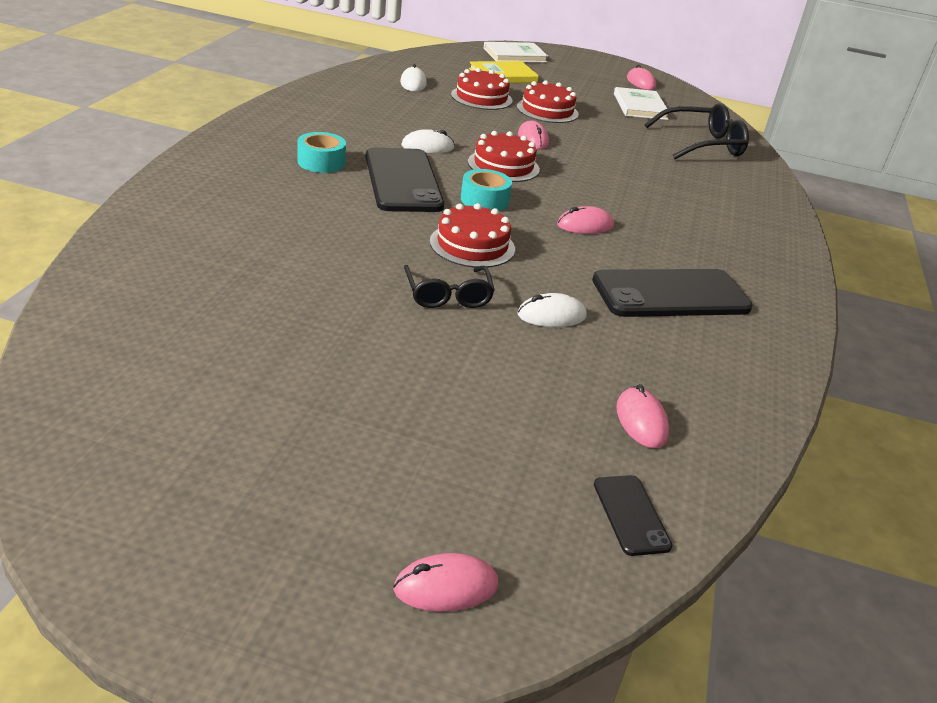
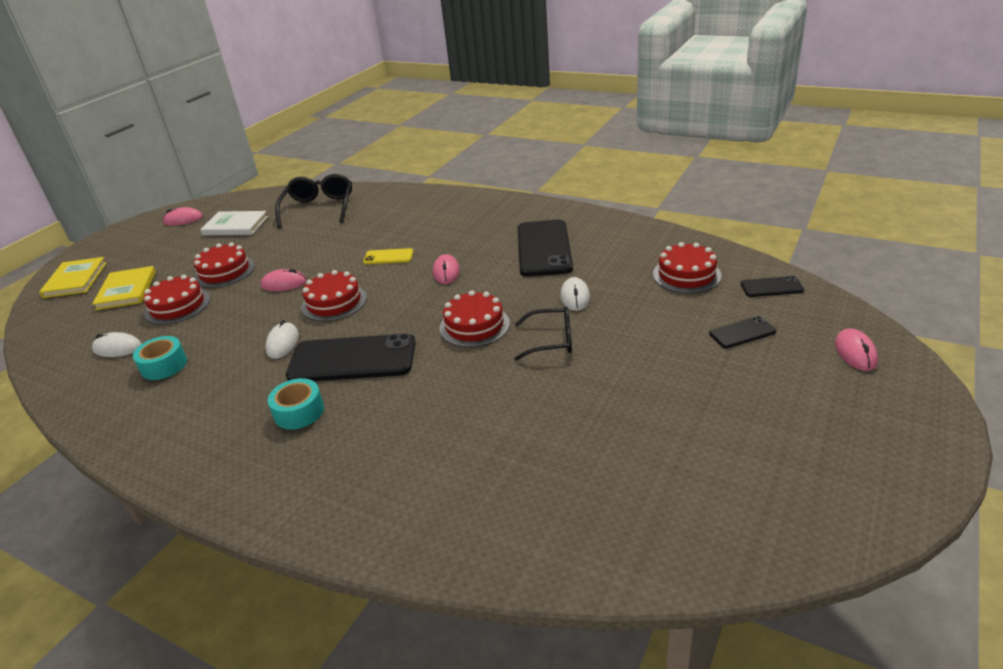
camera: 70 degrees left, 0 degrees up
turquoise tape [461,169,512,211] -> turquoise tape moved to [133,336,187,380]
white book [483,42,548,63] -> yellow book [39,257,107,298]
pink mouse [616,384,669,448] -> red cake [653,242,722,293]
none -> yellow phone [363,248,414,264]
none -> black phone [709,316,776,348]

